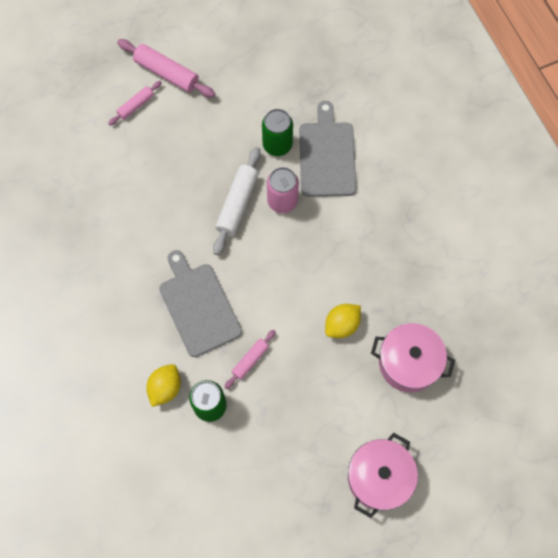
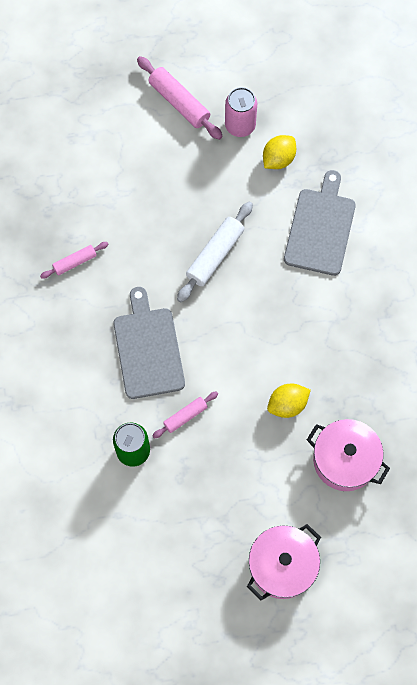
camera: 15 degrees right, 0 degrees up
pink rolling pin [108,81,162,126] -> pink rolling pin moved to [40,242,109,279]
yellow lemon [146,364,181,407] -> yellow lemon moved to [263,135,296,169]
green can [262,109,293,156] -> none
pink can [267,167,299,213] -> pink can moved to [225,87,257,137]

